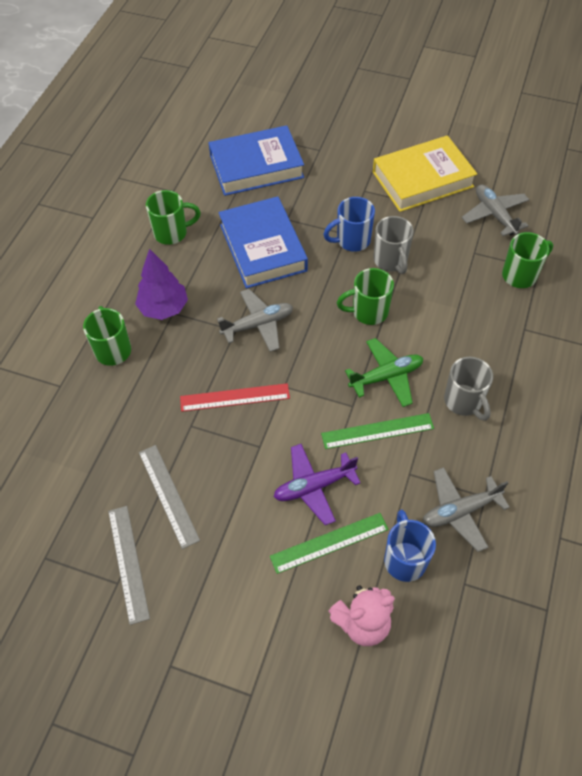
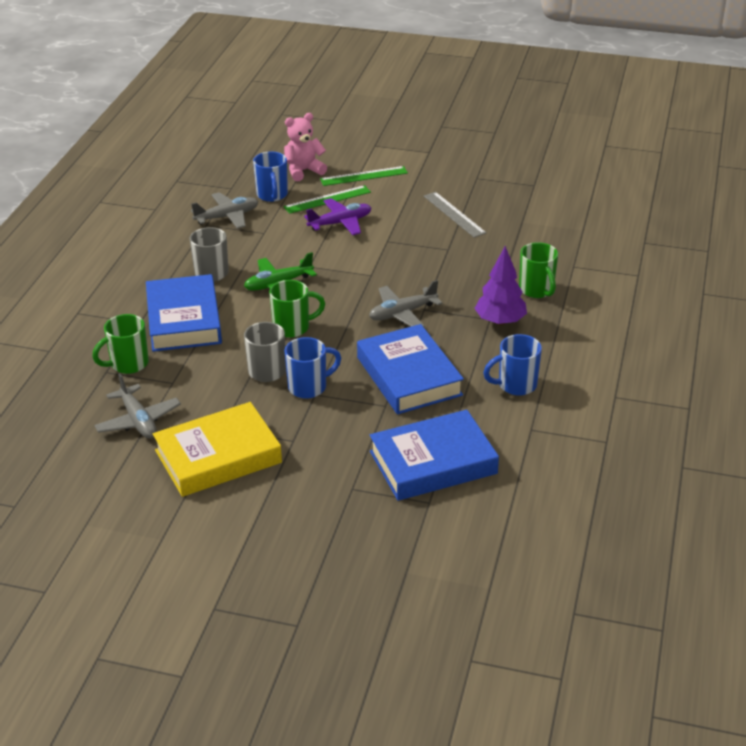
camera: 175 degrees right, 20 degrees down
grey ruler [108,506,150,625] -> none
green mug [146,190,201,245] -> blue mug [483,334,542,396]
red ruler [180,383,290,412] -> none
green ruler [321,413,434,449] -> green ruler moved to [320,166,408,186]
none -> blue book [146,274,222,352]

